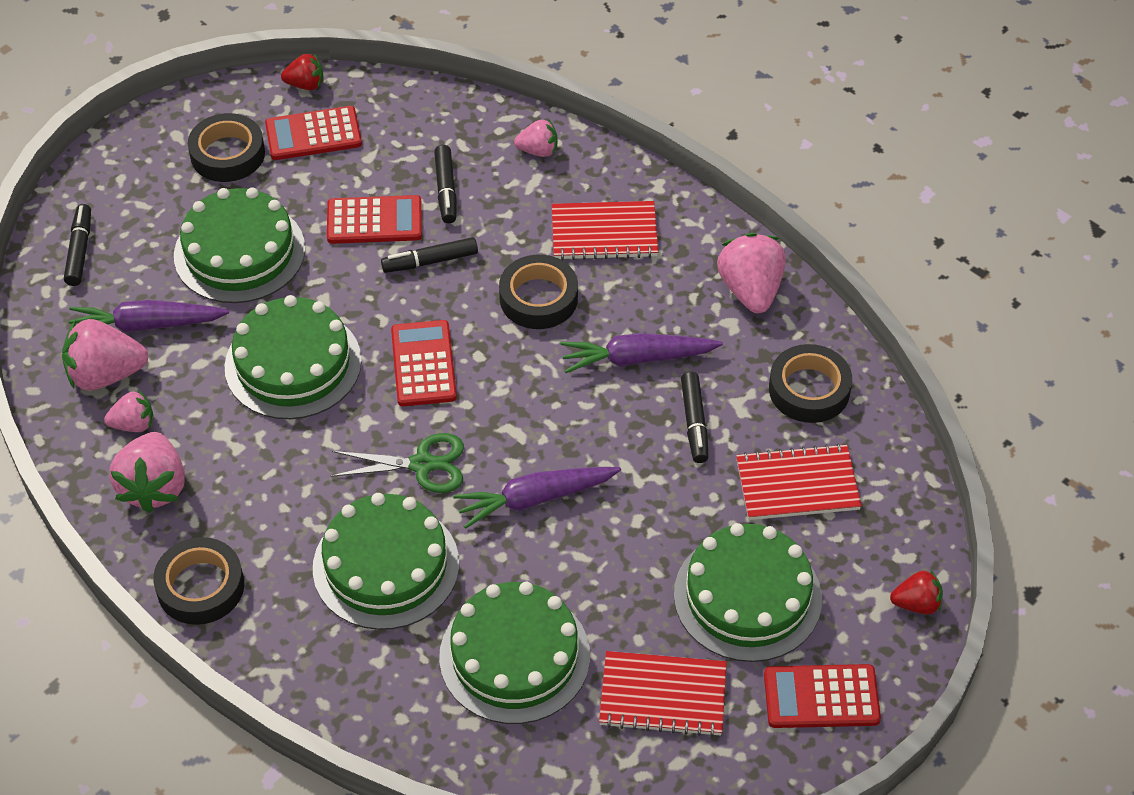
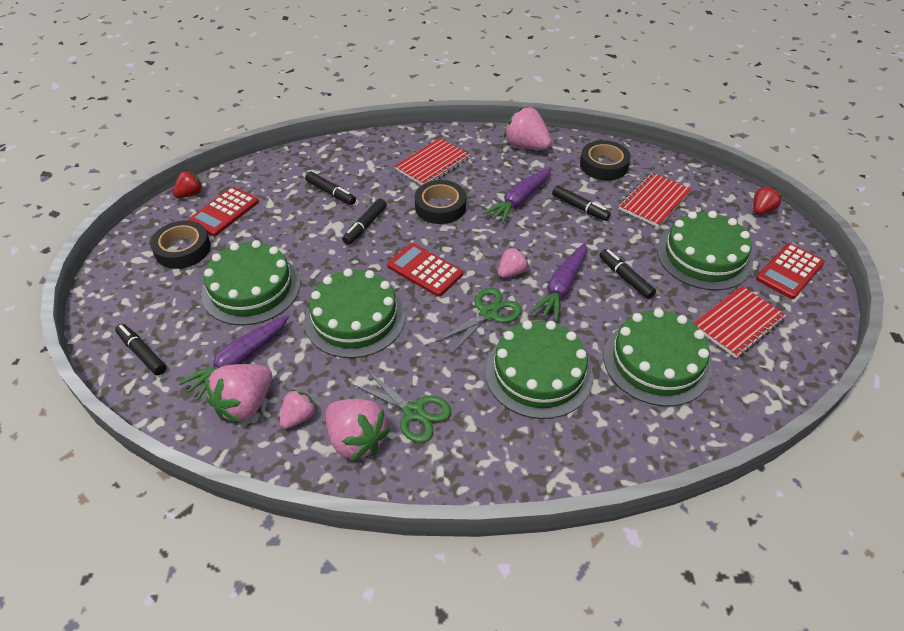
camera: 45 degrees left, 5 degrees down
black tape [153,537,244,625] -> none
red calculator [327,195,422,244] -> none
pink strawberry [514,120,558,157] -> pink strawberry moved to [498,247,529,278]
none -> green scissors [352,369,452,443]
none -> black marker [599,249,656,299]

